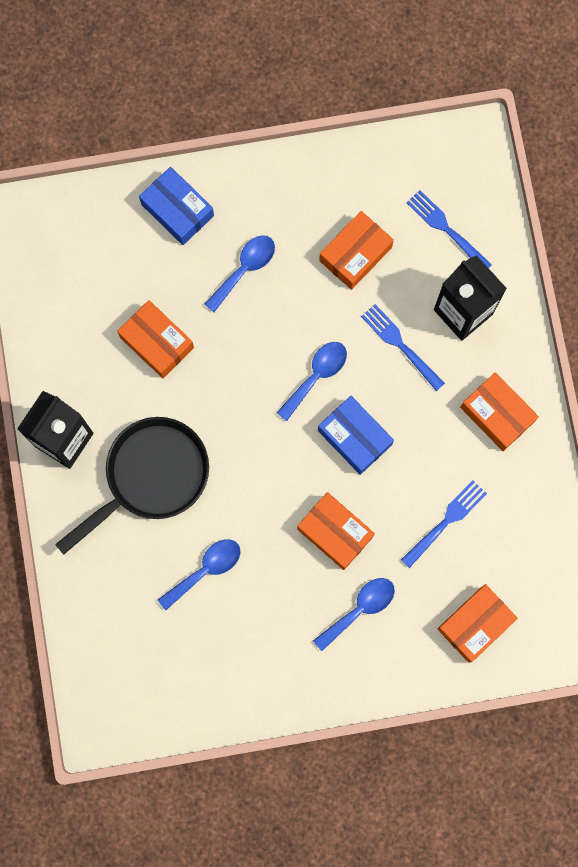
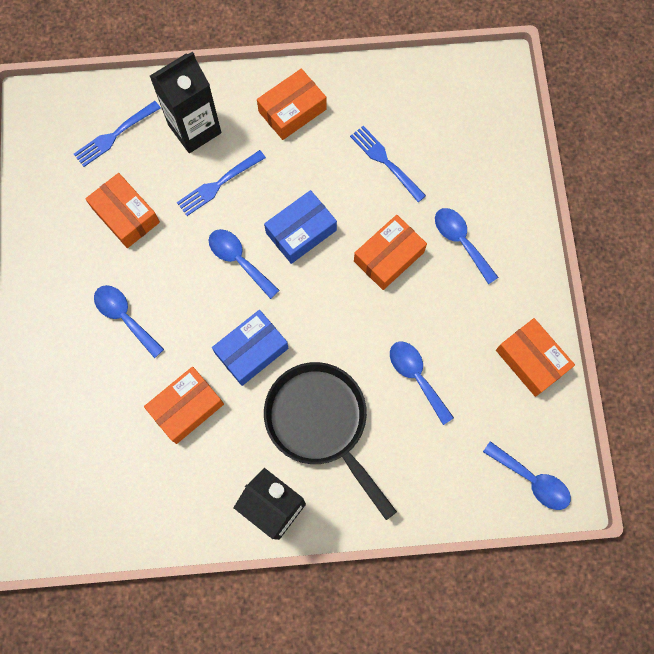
camera: 85 degrees left, 5 degrees down
blue box [139,167,214,245] -> blue box moved to [212,310,289,386]
orange box [438,584,518,663] -> orange box moved to [496,318,575,397]
none -> blue spoon [483,441,571,510]

